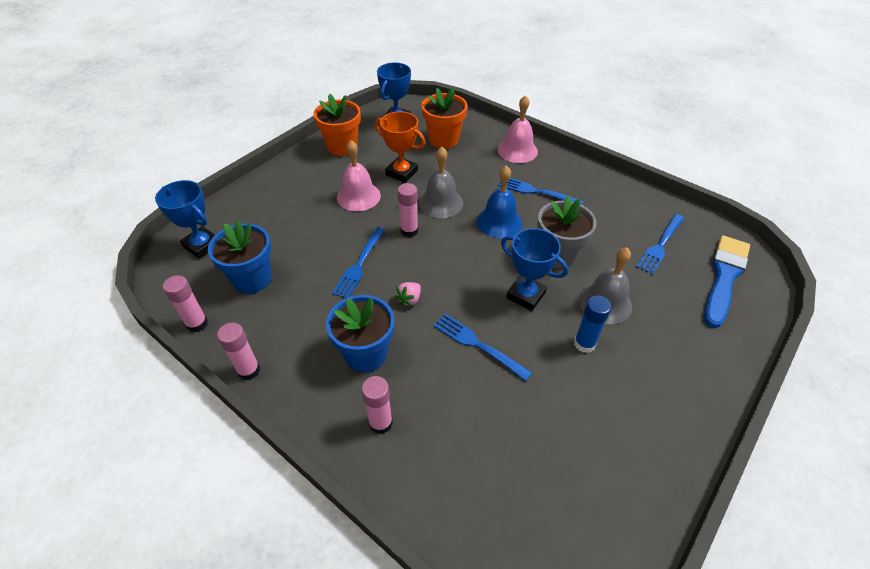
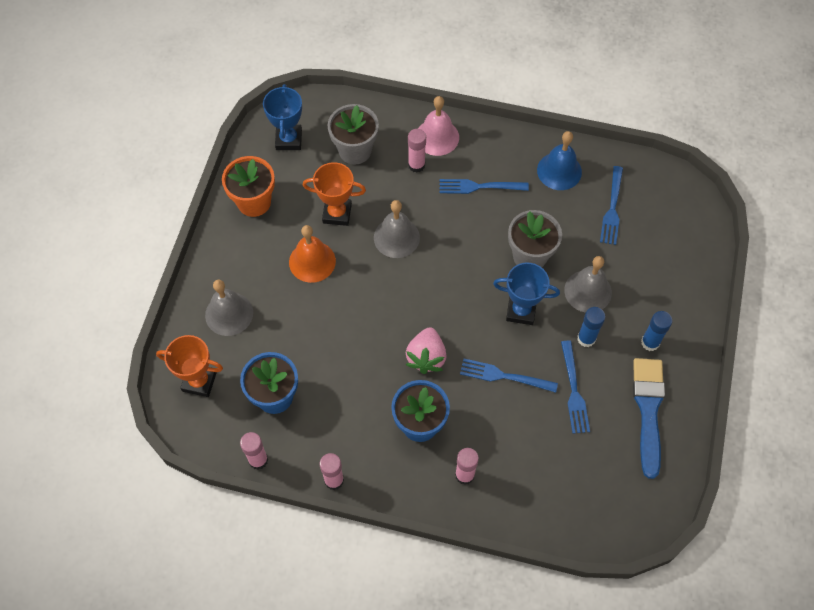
camera: 25 degrees left, 15 degrees up
blue trophy [155,180,215,259] -> orange trophy [156,335,223,397]
blue fork [332,227,385,298] -> blue fork moved to [561,341,590,434]
pink bell [337,140,381,211] -> orange bell [289,225,336,283]
pink strawberry [395,282,421,307] -> pink strawberry [406,327,447,374], size x1.79
pink glue stick [397,183,418,237] -> pink glue stick moved to [408,129,426,173]
orange flower pot [421,88,467,149] -> grey flower pot [328,104,379,165]
blue bell [477,165,522,238] -> blue bell moved to [537,131,582,190]
blue brush [704,235,750,328] -> blue brush moved to [633,358,665,479]
none -> grey bell [205,280,253,336]
none -> blue glue stick [641,311,673,351]

